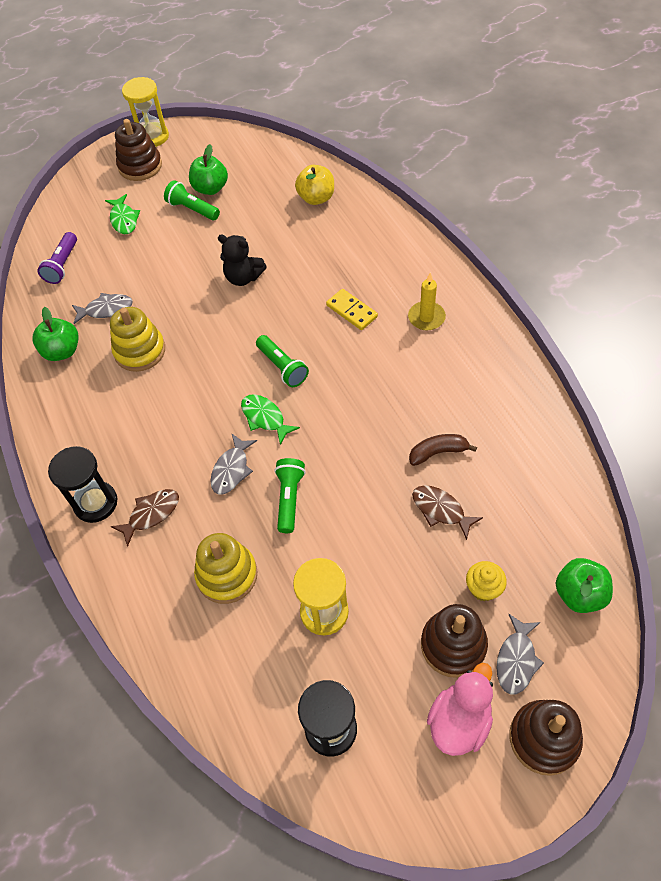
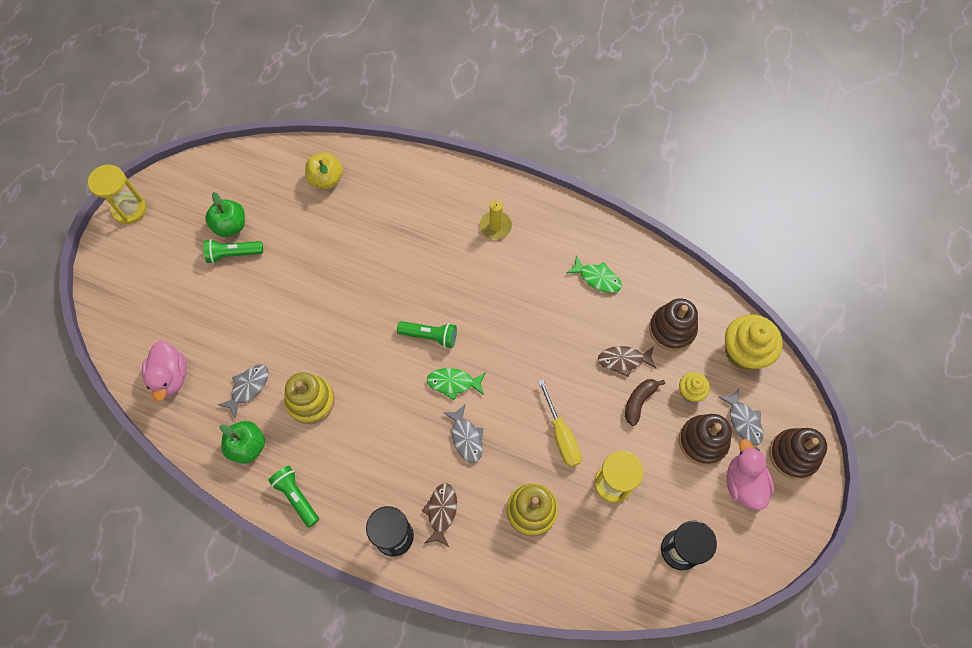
camera: 45 degrees left, 10 degrees up
purple flashlight [38,232,77,284] -> pink duck [142,341,187,401]
green fish [105,194,140,234] -> green fish moved to [566,256,622,293]
brown stacking toy [115,119,162,181] -> brown stacking toy moved to [649,298,698,351]
black teddy bear [218,235,267,286] -> none
green flashlight [274,458,306,533] -> green flashlight moved to [268,466,319,527]
yellow domino [326,289,378,330] -> none
brown banana [409,434,477,466] -> brown banana moved to [625,379,665,426]
green apple [555,558,613,613] -> yellow cupcake [725,314,783,370]
none -> yellow screwdriver [538,380,581,467]

